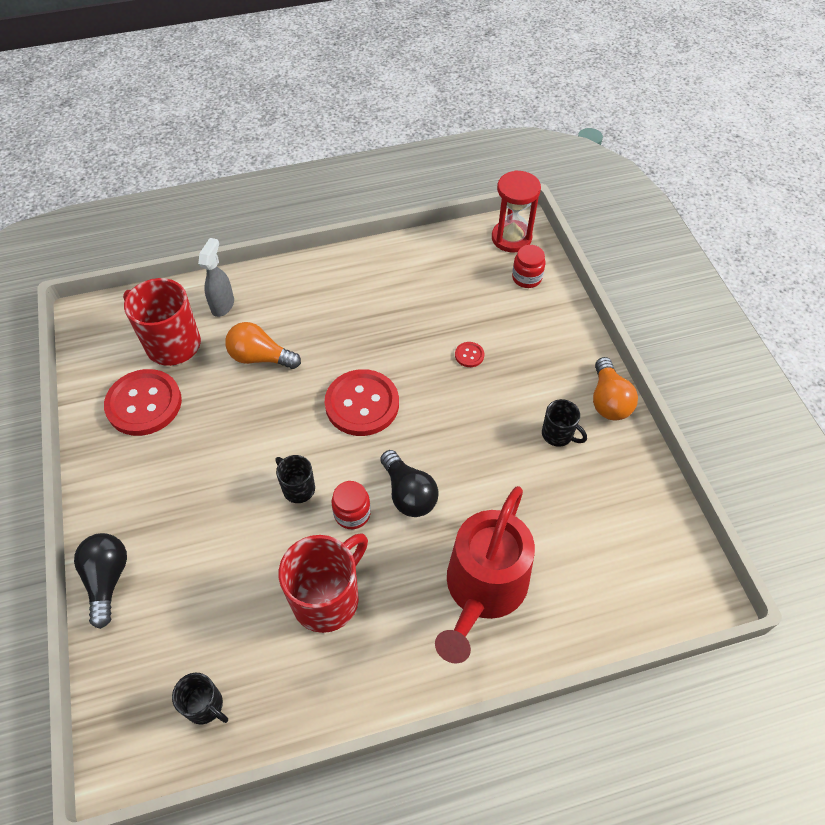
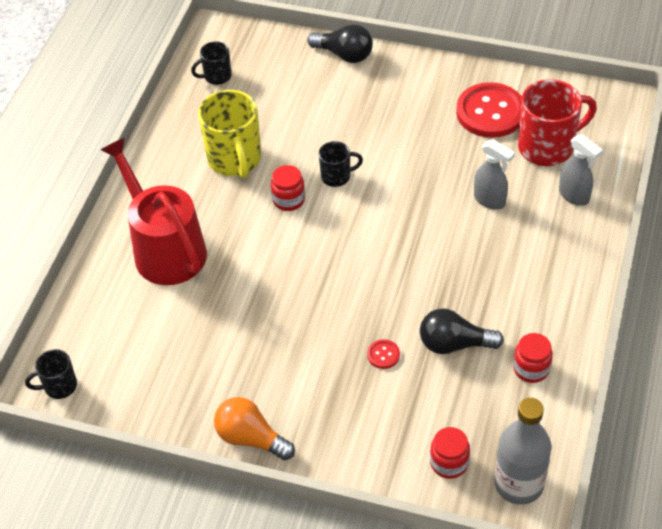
camera: 125 degrees right, 5 degrees down
orange light bulb [225,322,301,369] -> grey spray bottle [474,139,515,209]
red mug [279,533,368,633] -> yellow mug [198,90,261,178]
red button [324,369,399,436] -> none
black light bulb [380,450,438,517] -> black light bulb moved to [420,308,504,354]
red hourglass [492,170,541,252] -> grey bottle [494,398,552,505]
black mug [542,399,587,447] -> black mug moved to [25,349,77,399]
none -> red jar [513,333,553,383]

